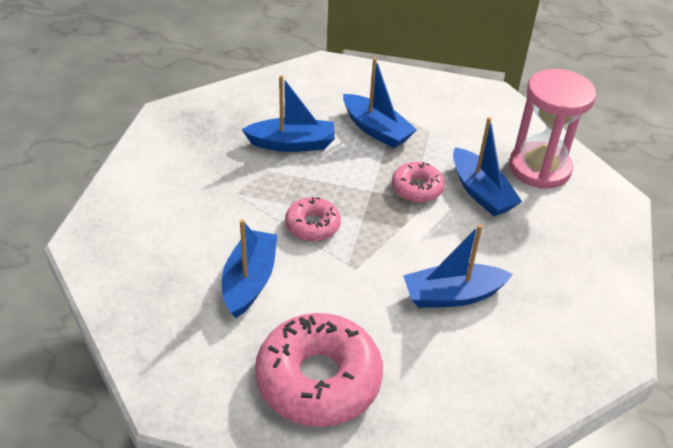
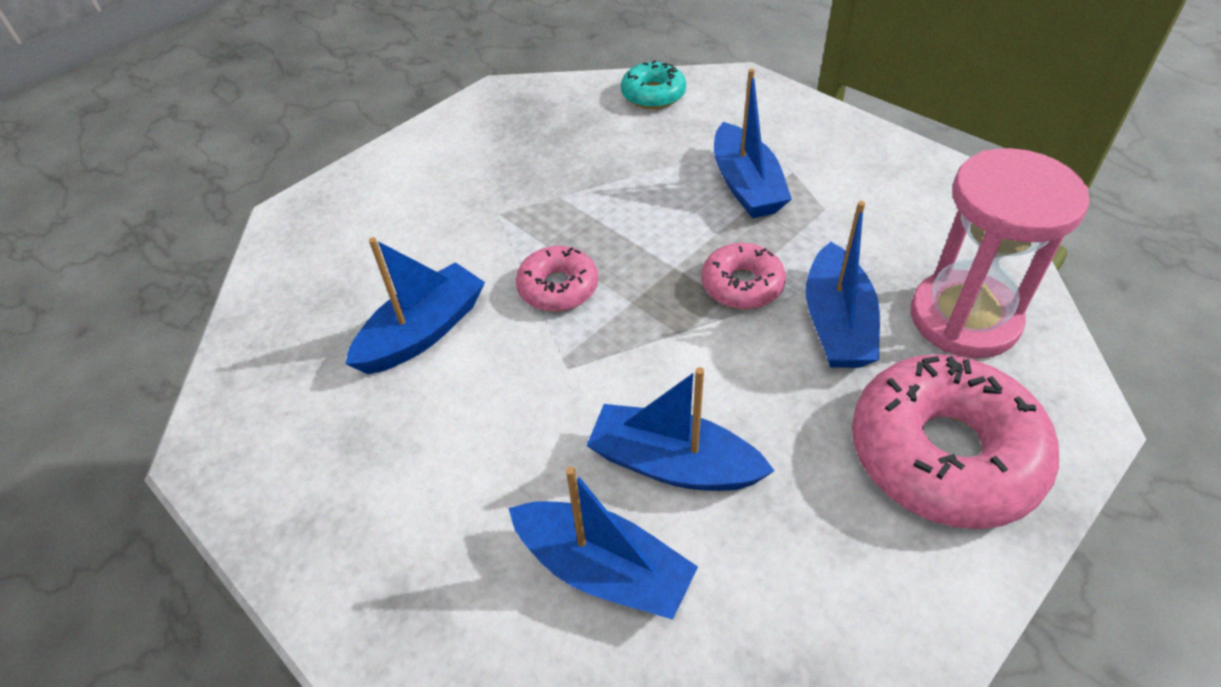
camera: 35 degrees right, 5 degrees up
blue boat [241,75,335,152] -> blue boat moved to [509,466,698,620]
pink donut [255,313,383,427] -> pink donut moved to [852,354,1059,529]
none -> turquoise donut [621,60,686,109]

